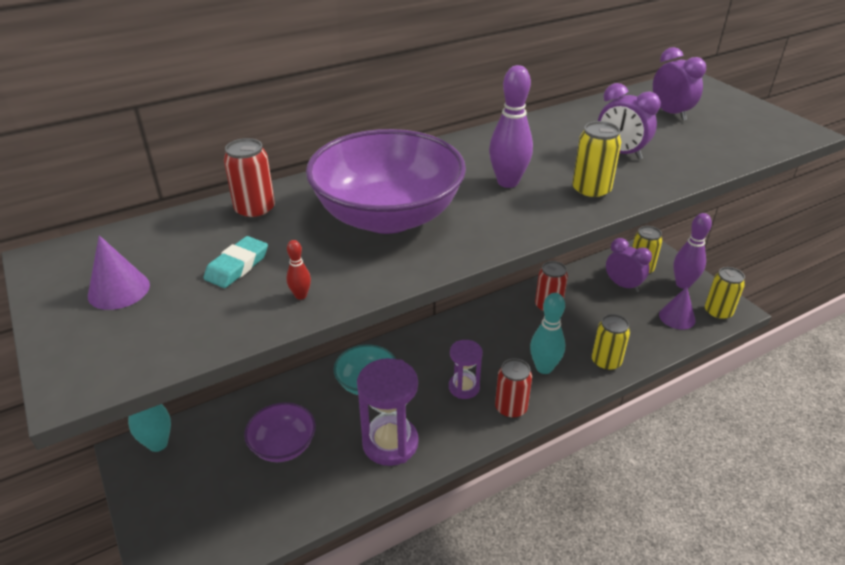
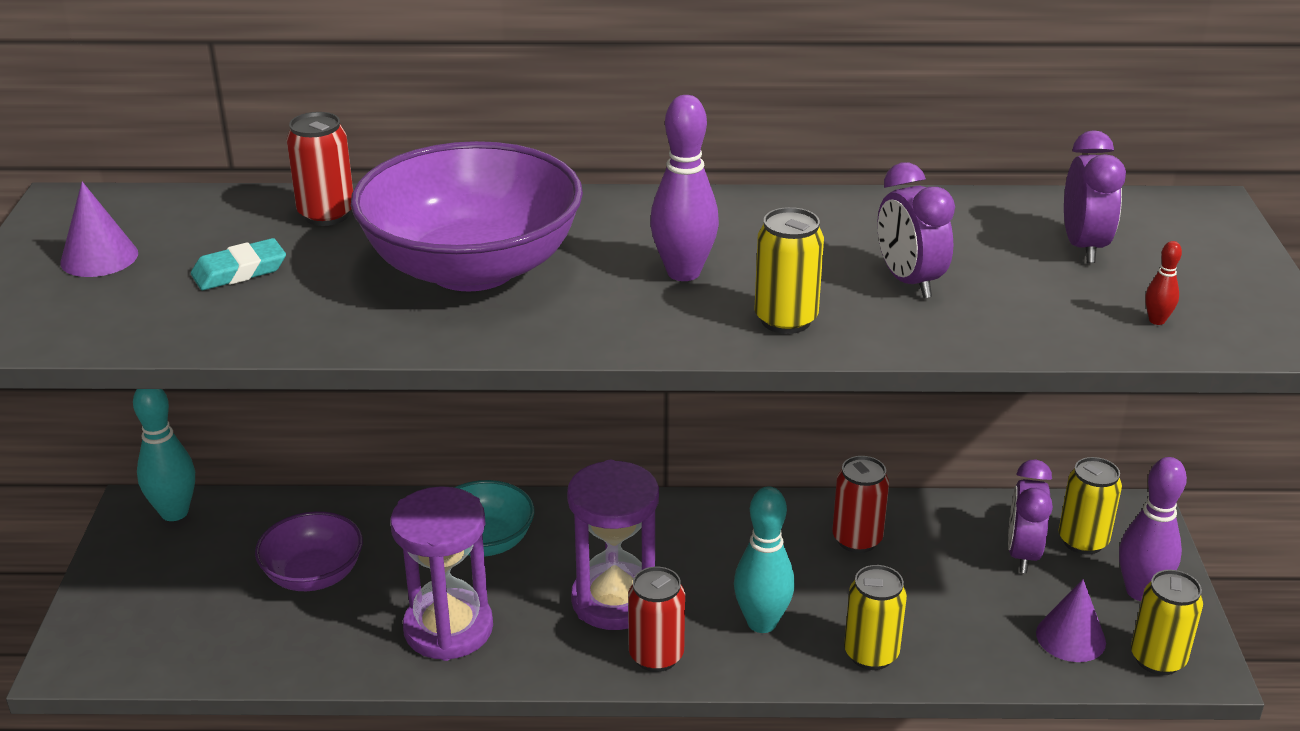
camera: 30 degrees right, 5 degrees down
red bowling pin [286,240,311,300] -> red bowling pin moved to [1145,241,1182,325]
purple hourglass [449,340,483,399] -> purple hourglass [567,460,659,630], size x1.65
purple clock [606,238,652,292] -> purple clock turned 150 degrees counterclockwise [1008,460,1053,573]

